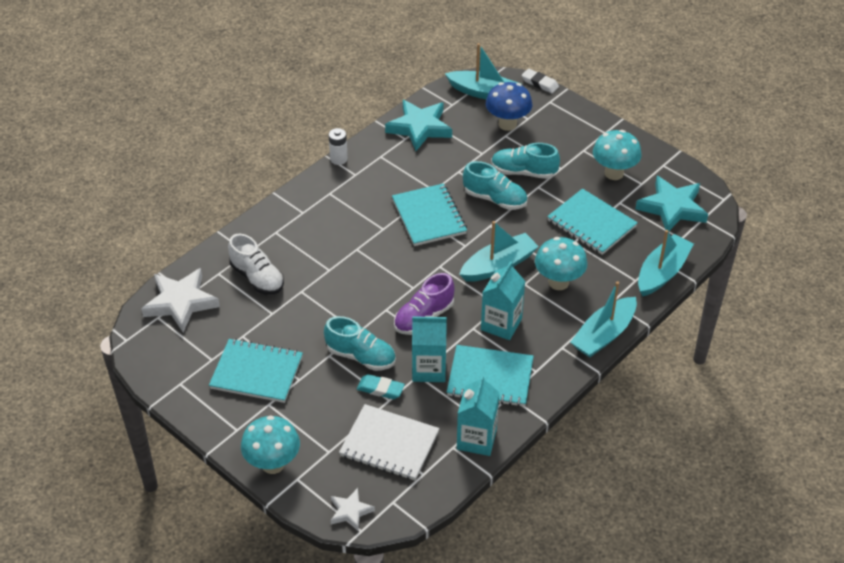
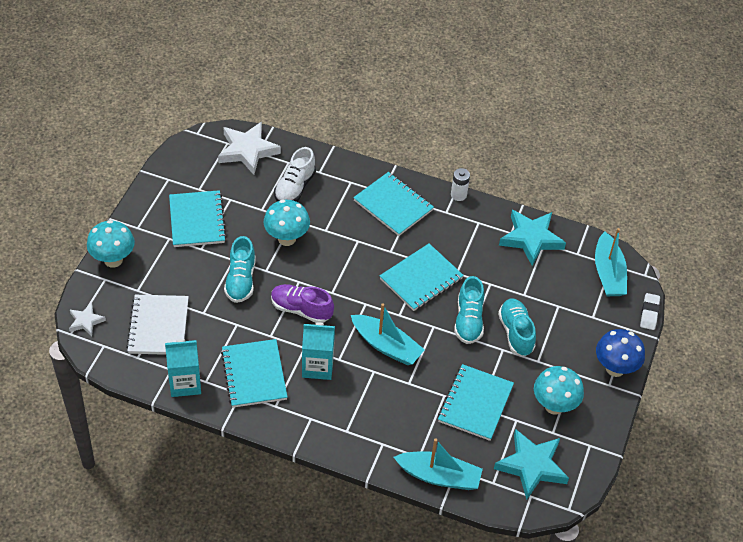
camera: 65 degrees right, 5 degrees up
turquoise eraser [357,374,405,399] -> none
turquoise carton [412,316,447,382] -> none
blue mushroom [486,82,532,131] -> blue mushroom moved to [596,329,645,377]
turquoise mushroom [535,237,588,290] -> turquoise mushroom moved to [263,200,310,246]
turquoise boat [570,281,637,357] -> none
none -> turquoise notebook [353,172,434,236]

